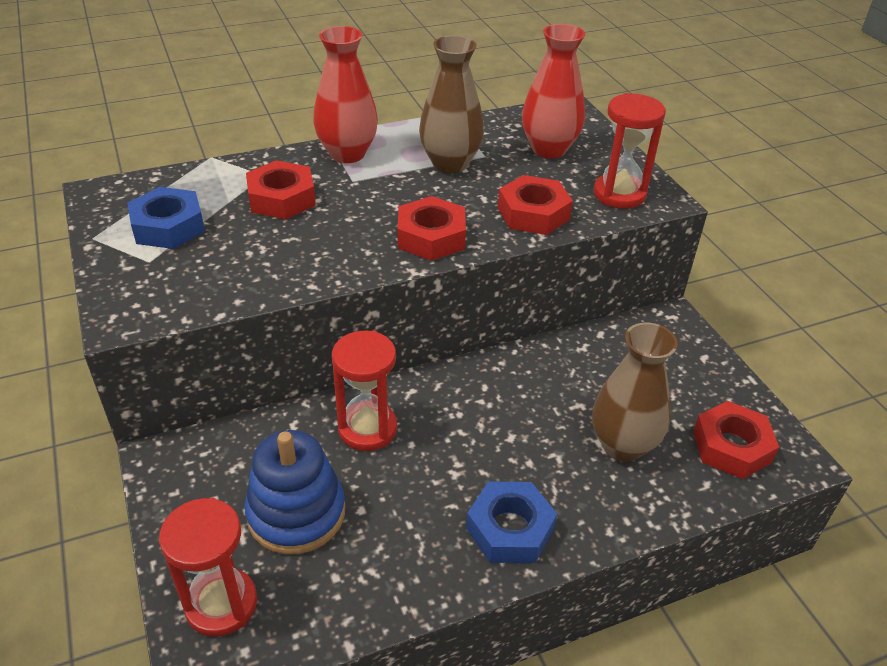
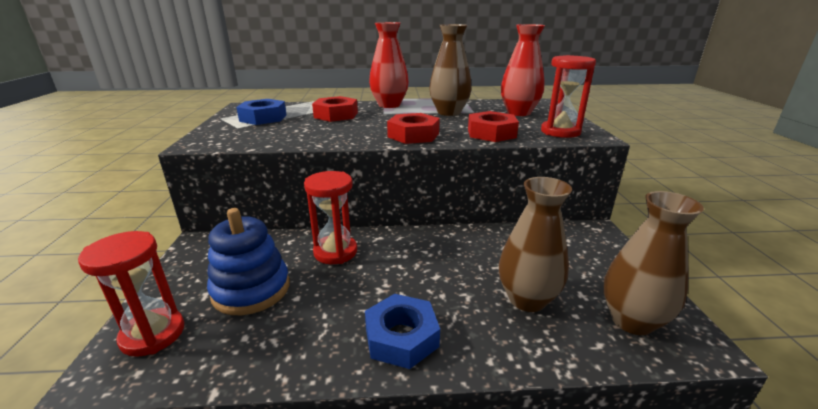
camera: 20 degrees right, 15 degrees down
red nut [693,401,779,479] -> brown vase [603,191,704,335]

